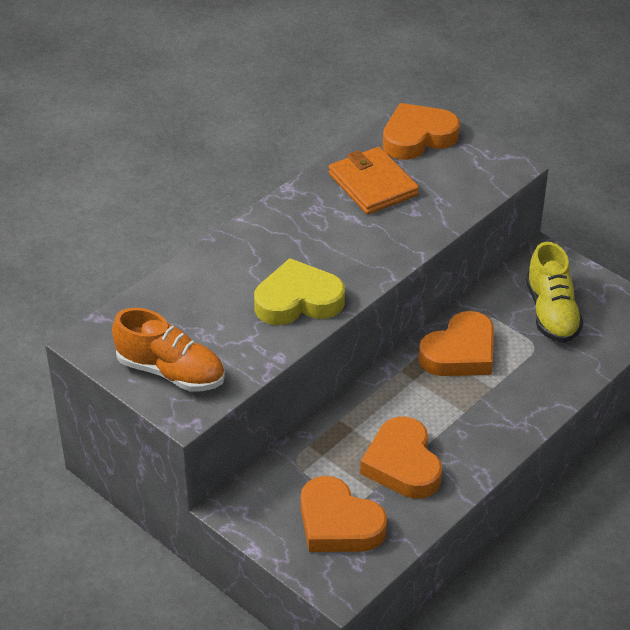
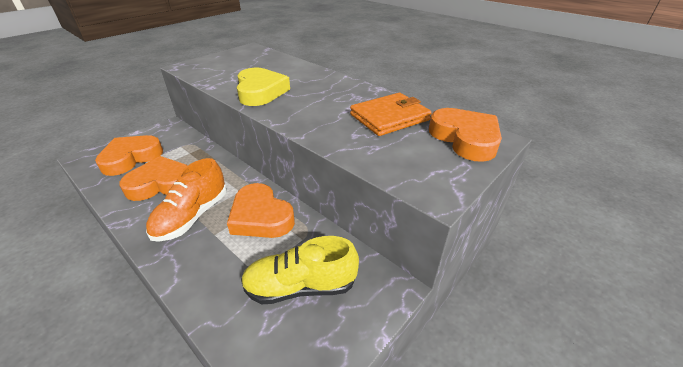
camera: 90 degrees right, 5 degrees down
orange shoe [112,308,225,392] -> orange shoe moved to [146,158,227,242]

